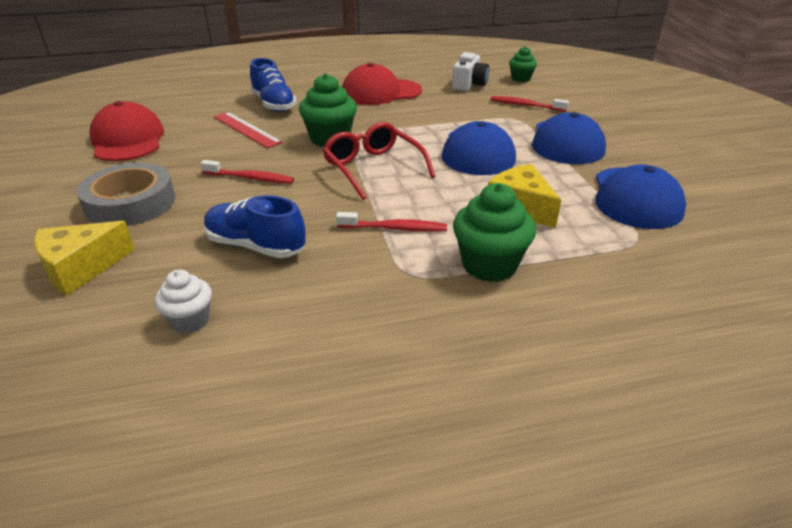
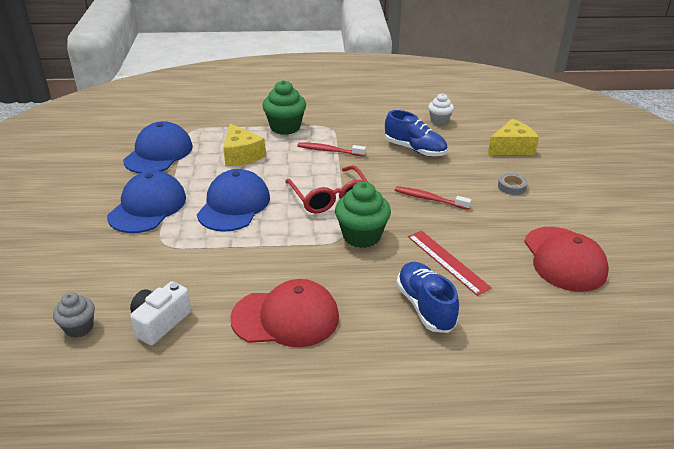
camera: 170 degrees left, 0 degrees up
grey tape [77,163,175,226] -> grey tape [498,173,528,195], size x0.45
red toothbrush [491,96,569,112] -> none
green cupcake [509,46,537,82] -> grey cupcake [53,292,95,338]

